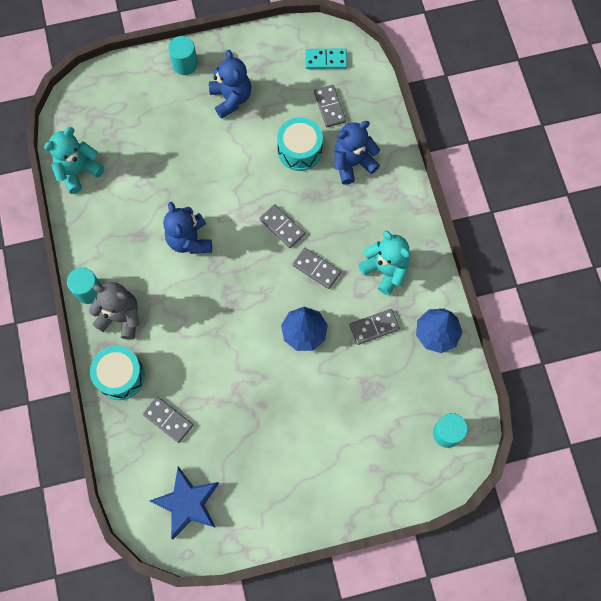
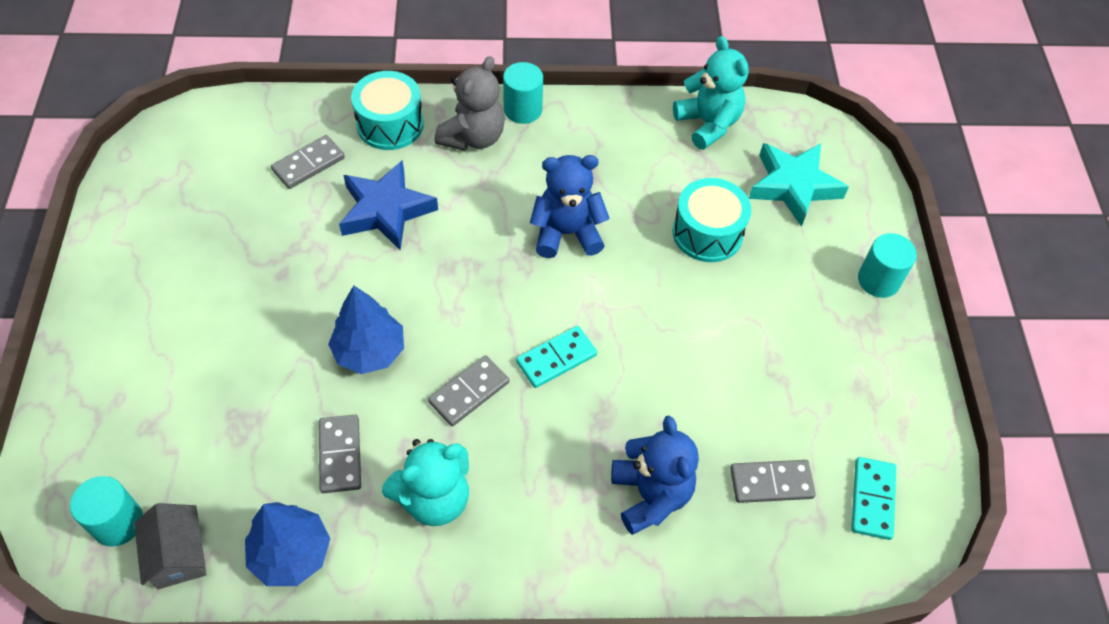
camera: 100 degrees right, 15 degrees down
blue star [150,467,219,539] -> blue star moved to [339,160,438,250]
blue teddy bear [209,50,251,119] -> none
grey domino [259,204,305,248] -> turquoise domino [516,326,597,388]
turquoise drum [277,117,323,171] -> turquoise drum moved to [672,178,751,262]
none -> grey house [134,503,206,589]
none -> turquoise star [749,143,849,227]

